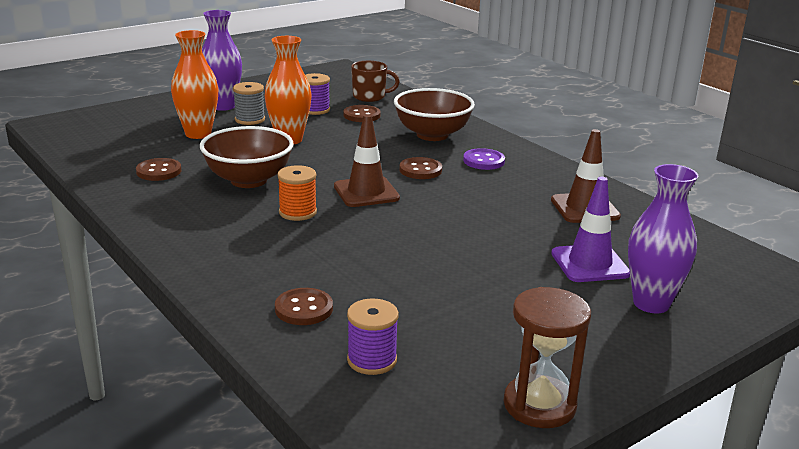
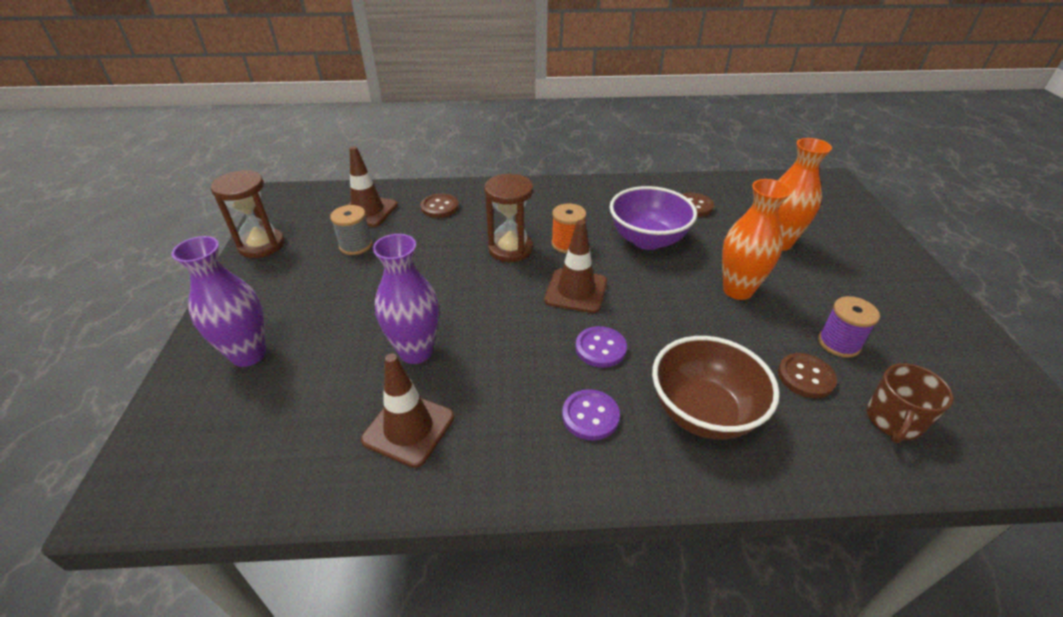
camera: 125 degrees right, 15 degrees up
brown bowl [200,126,294,188] -> purple bowl [609,186,697,250]
purple vase [202,10,242,111] -> purple vase moved to [373,234,439,364]
grey spool [233,82,265,125] -> grey spool moved to [330,205,372,255]
purple spool [347,299,399,375] -> brown traffic cone [348,146,398,227]
brown button [399,157,442,179] -> purple button [575,326,627,368]
purple traffic cone [551,177,630,282] -> none
none -> brown hourglass [484,174,533,262]

